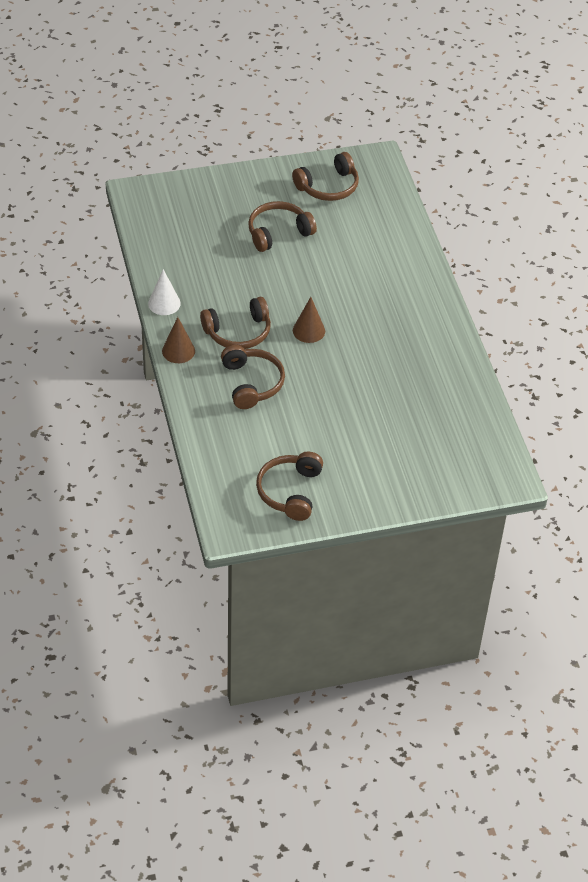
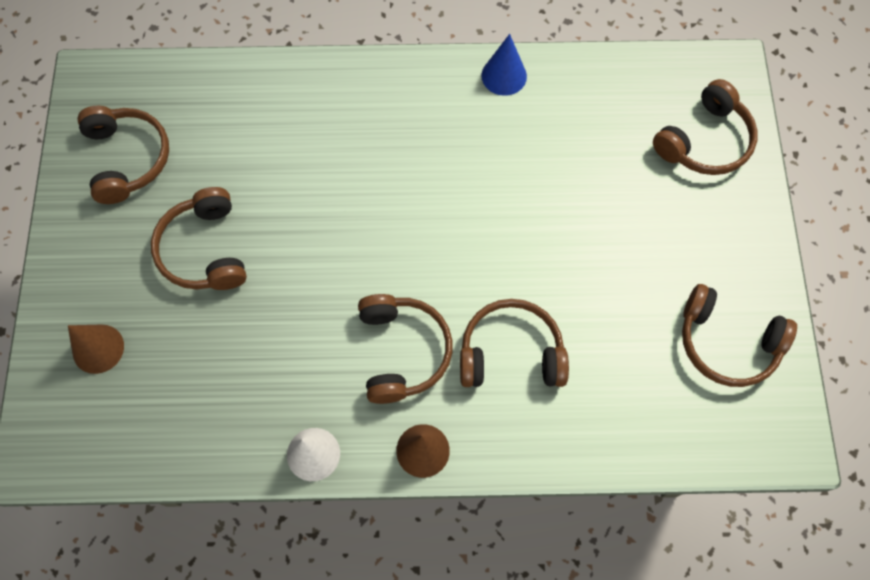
camera: 75 degrees left, 20 degrees up
brown cone [293,297,325,343] -> brown cone moved to [68,325,124,374]
none -> blue cone [481,34,527,96]
none -> brown headphones [653,79,758,175]

